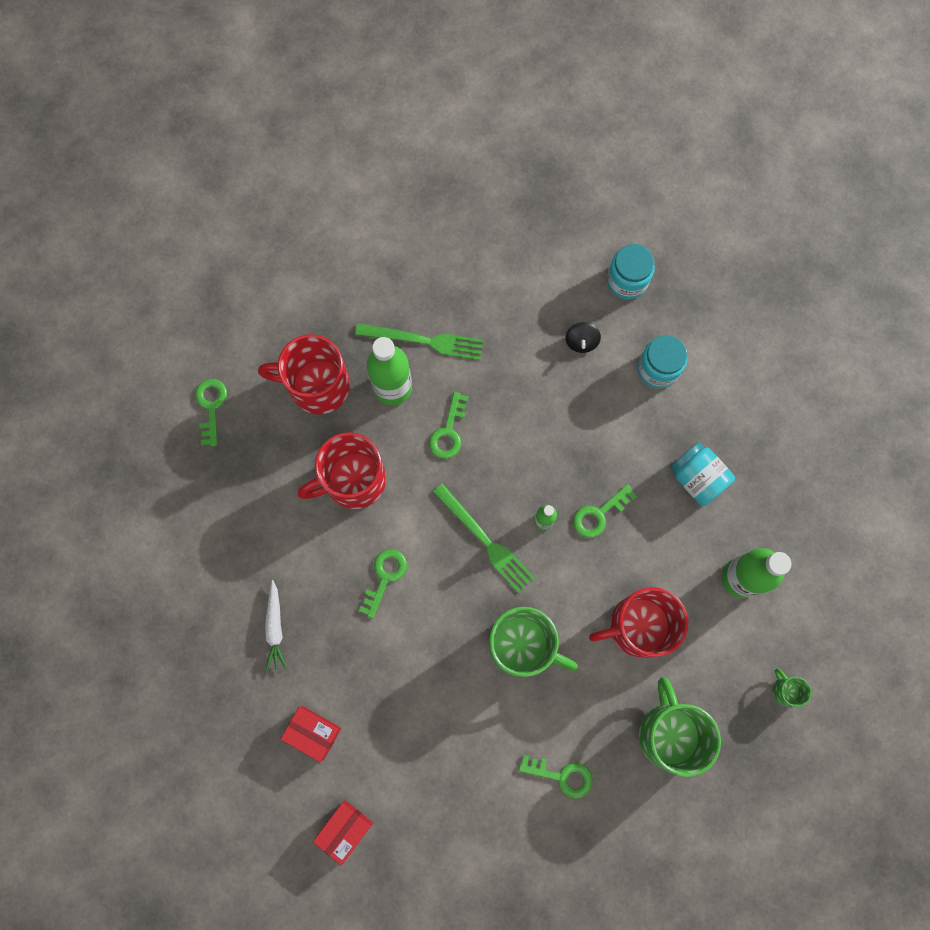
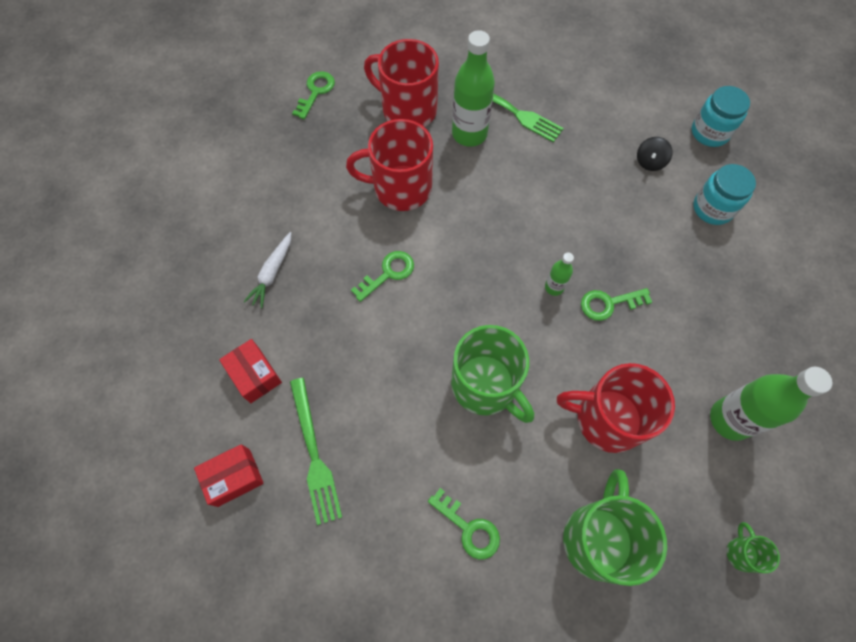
camera: 25 degrees right, 10 degrees down
green key [429,392,469,459] -> none
green fork [433,483,534,593] -> green fork moved to [290,378,342,525]
turquoise jar [670,442,735,506] -> none

